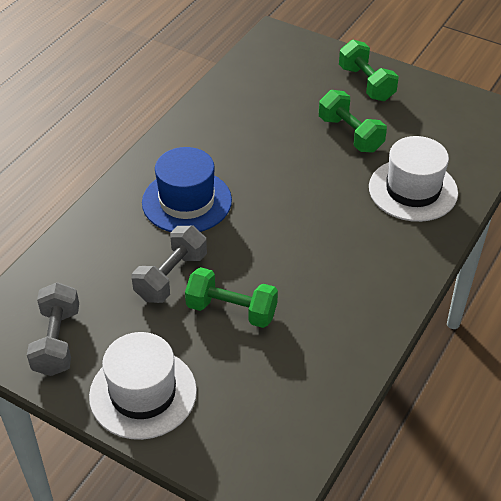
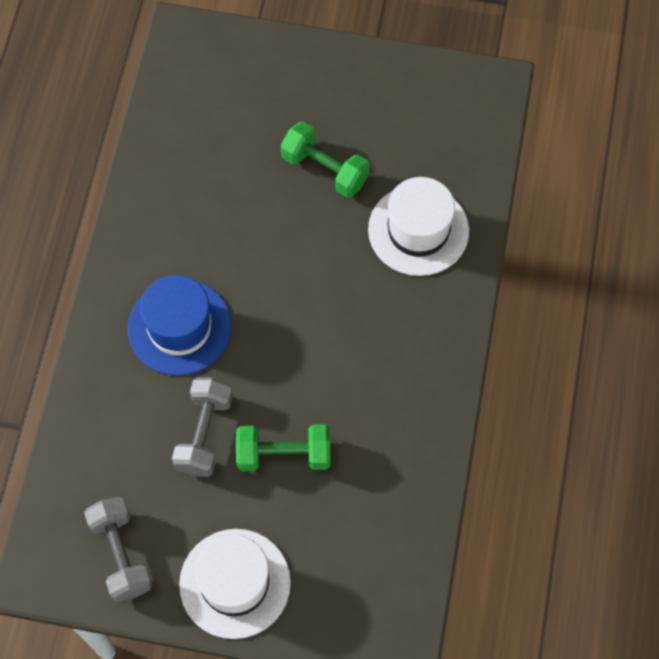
camera: 20 degrees left, 20 degrees up
green dumbbell [339,40,399,101] -> none

